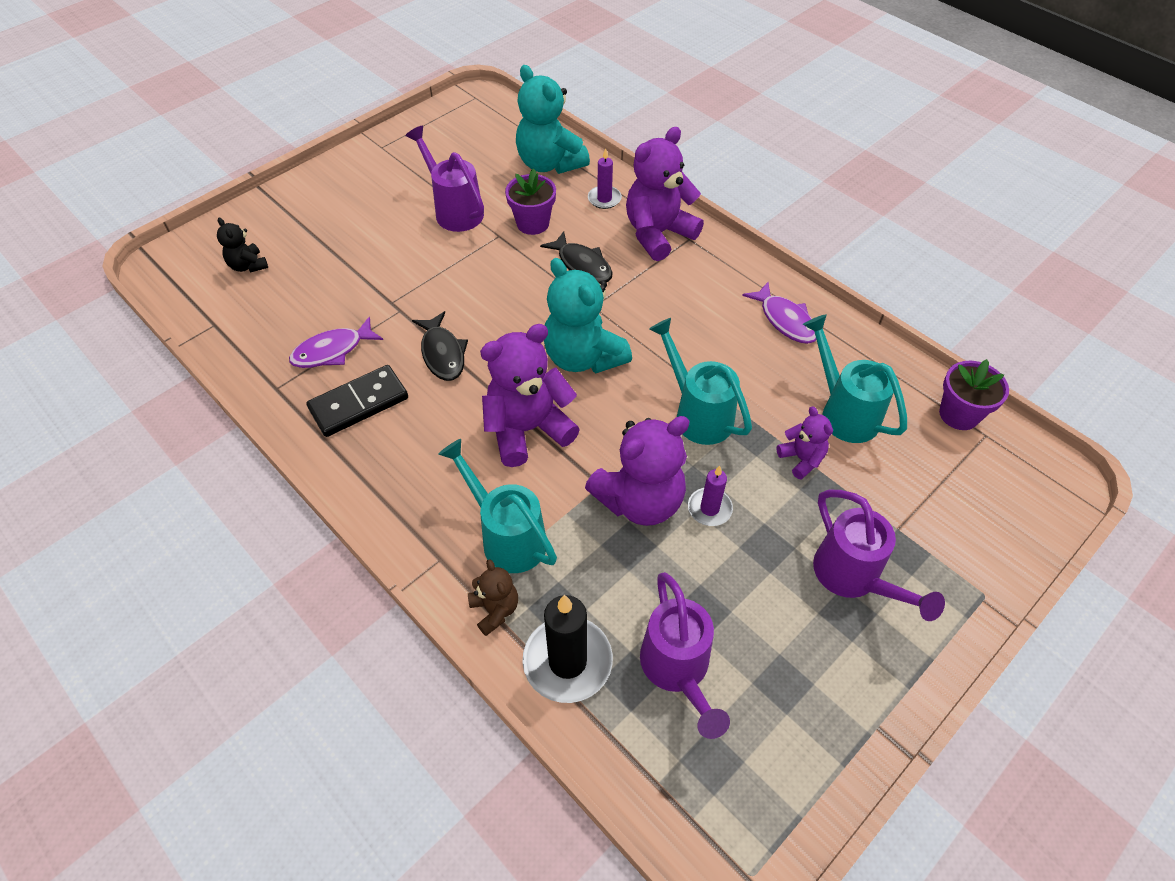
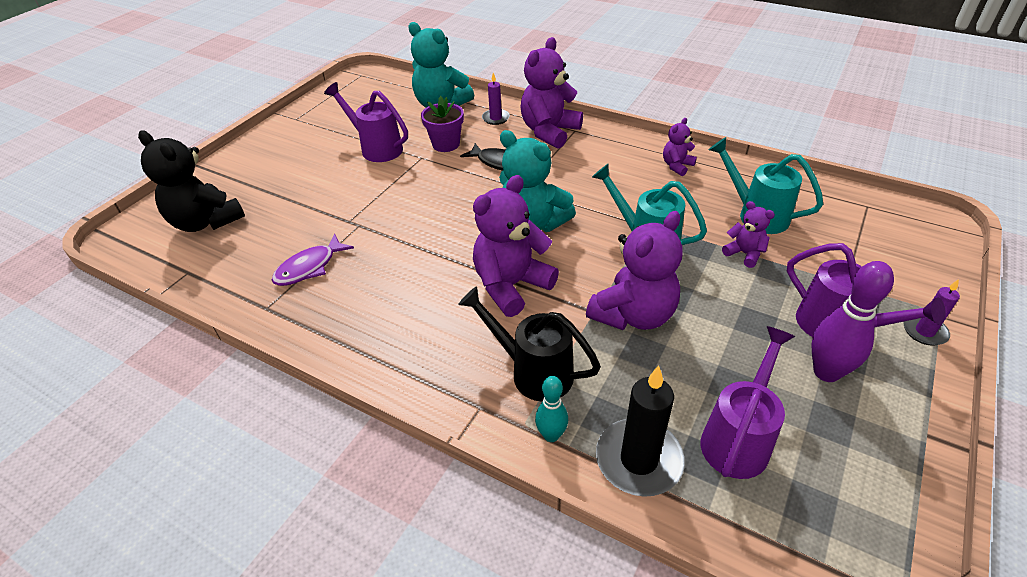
camera: 15 degrees left, 10 degrees down
black teddy bear [217,218,268,273] -> black teddy bear [138,130,245,232], size x1.98
black domino [306,365,408,437] -> none
black fish [412,311,468,381] -> none
turquoise watering can [438,439,557,573] -> black watering can [458,286,601,401]
brown teddy bear [468,559,518,636] -> turquoise bowling pin [535,376,568,442]
purple watering can [640,572,730,739] -> purple watering can turned 120 degrees counterclockwise [701,326,795,479]
purple candle [688,466,733,526] -> purple candle moved to [904,279,960,345]
purple fish [742,282,816,344] -> purple teddy bear [663,118,697,176]
purple flower pot [939,359,1009,430] -> none
none -> purple bowling pin [811,261,894,382]

